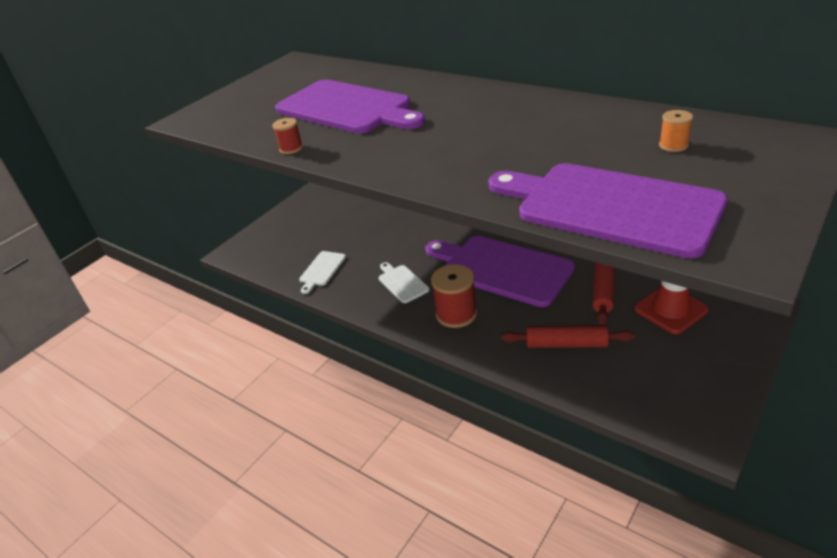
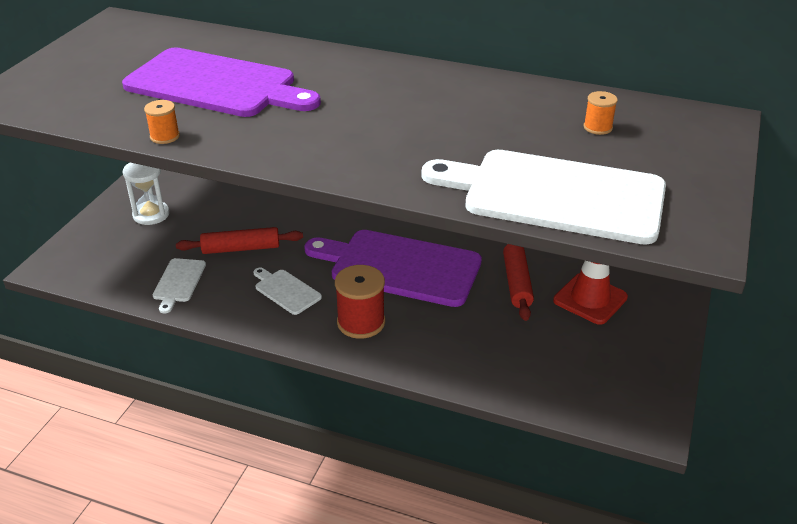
camera: 20 degrees left, 0 degrees up
red spool [272,118,303,154] -> orange spool [144,100,180,144]
purple cutting board [488,163,728,259] -> white cutting board [421,150,666,245]
red rolling pin [501,325,635,348] -> red rolling pin moved to [176,227,303,254]
none -> white hourglass [123,163,169,225]

